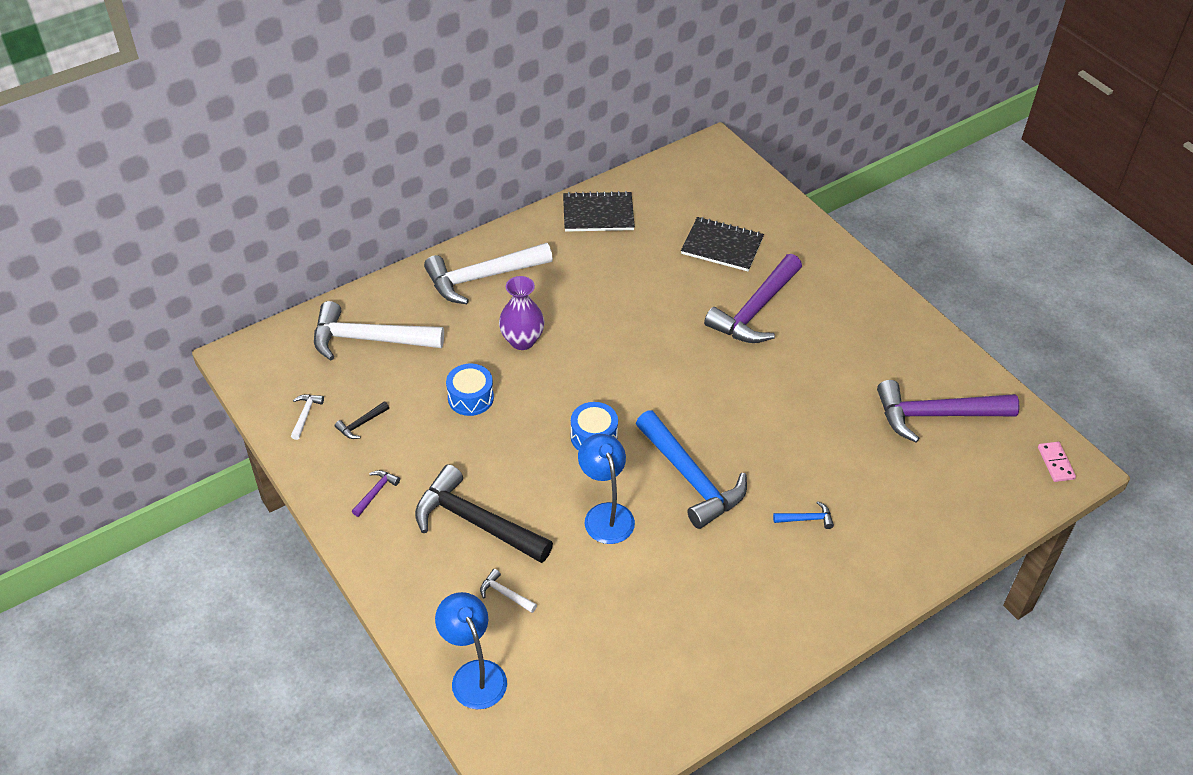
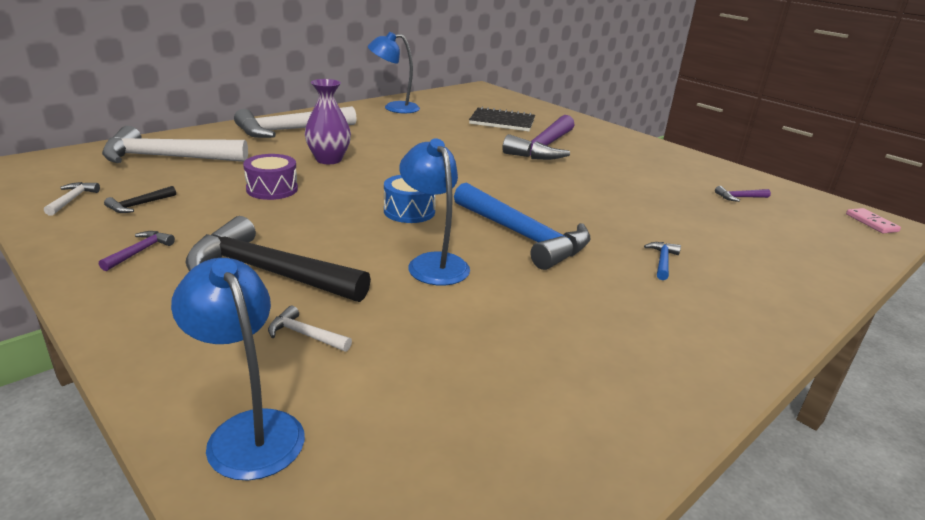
camera: 10 degrees left, 20 degrees down
blue drum [446,363,494,416] -> purple drum [243,154,298,200]
black notebook [563,191,635,232] -> blue lamp [368,32,420,113]
blue hammer [773,501,834,529] -> blue hammer turned 60 degrees counterclockwise [644,242,681,280]
purple hammer [877,380,1020,443] -> purple hammer [715,186,771,202], size x0.41

